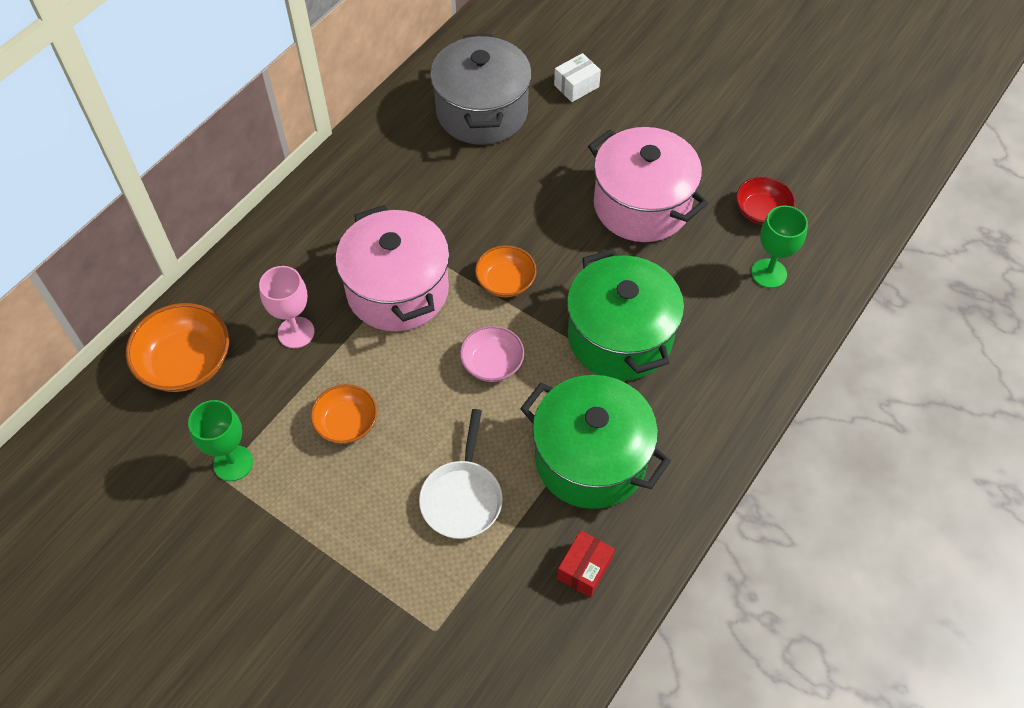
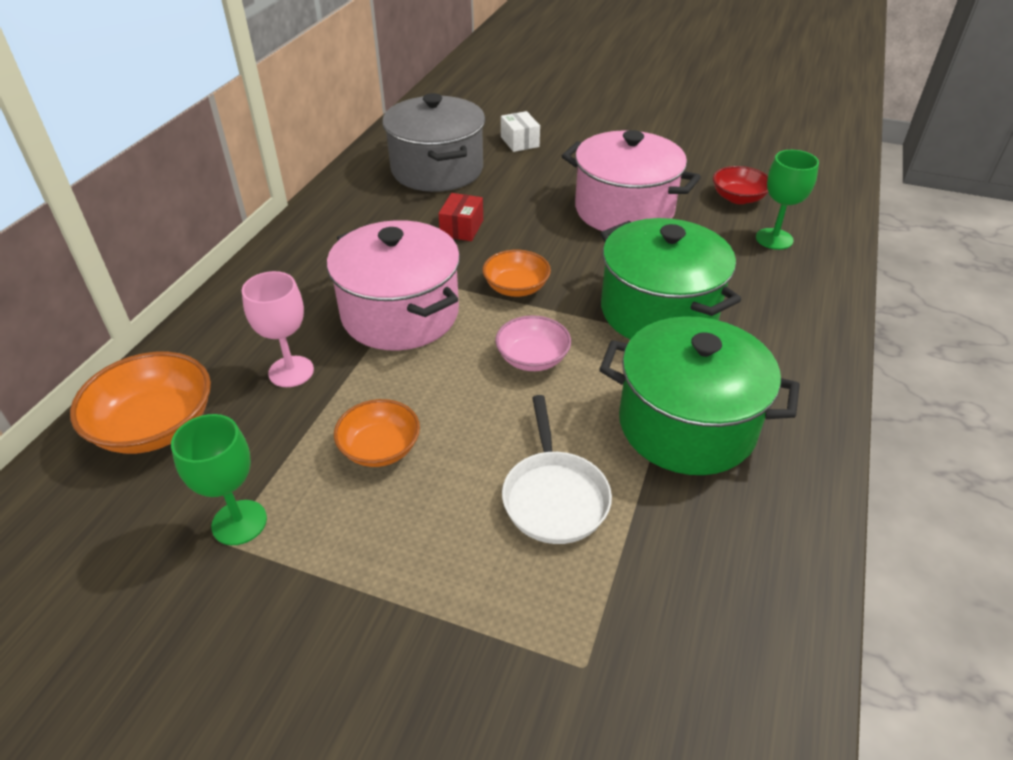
camera: 15 degrees left, 15 degrees down
white box [554,53,601,102] -> white box turned 60 degrees counterclockwise [501,111,540,152]
red box [557,530,615,598] -> red box moved to [438,193,483,241]

